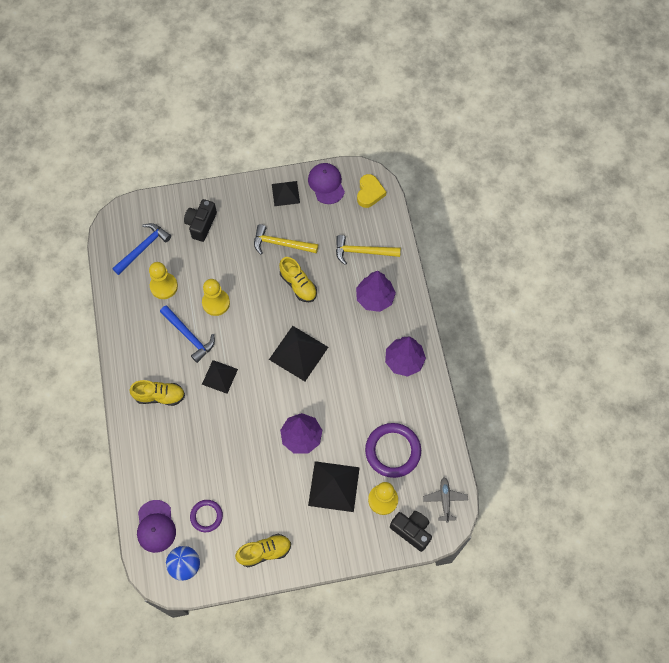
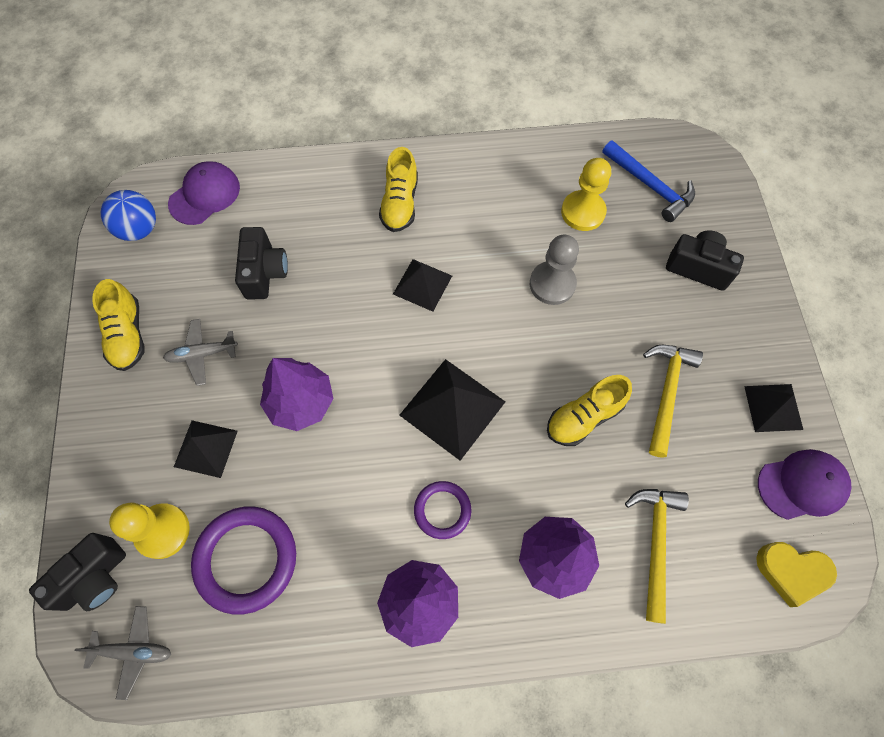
camera: 95 degrees right, 0 degrees up
purple cap [137,500,176,553] -> purple cap turned 135 degrees clockwise [168,161,240,225]
blue hammer [160,305,215,363] -> none
purple ring [190,500,223,532] -> purple ring moved to [414,481,471,539]
yellow pawn [202,279,230,316] -> grey pawn [530,235,579,305]
black pyramid [308,461,360,512] -> black pyramid [174,420,238,478], size x0.63
none -> grey plane [163,319,238,386]
none -> black camera [235,227,288,300]

